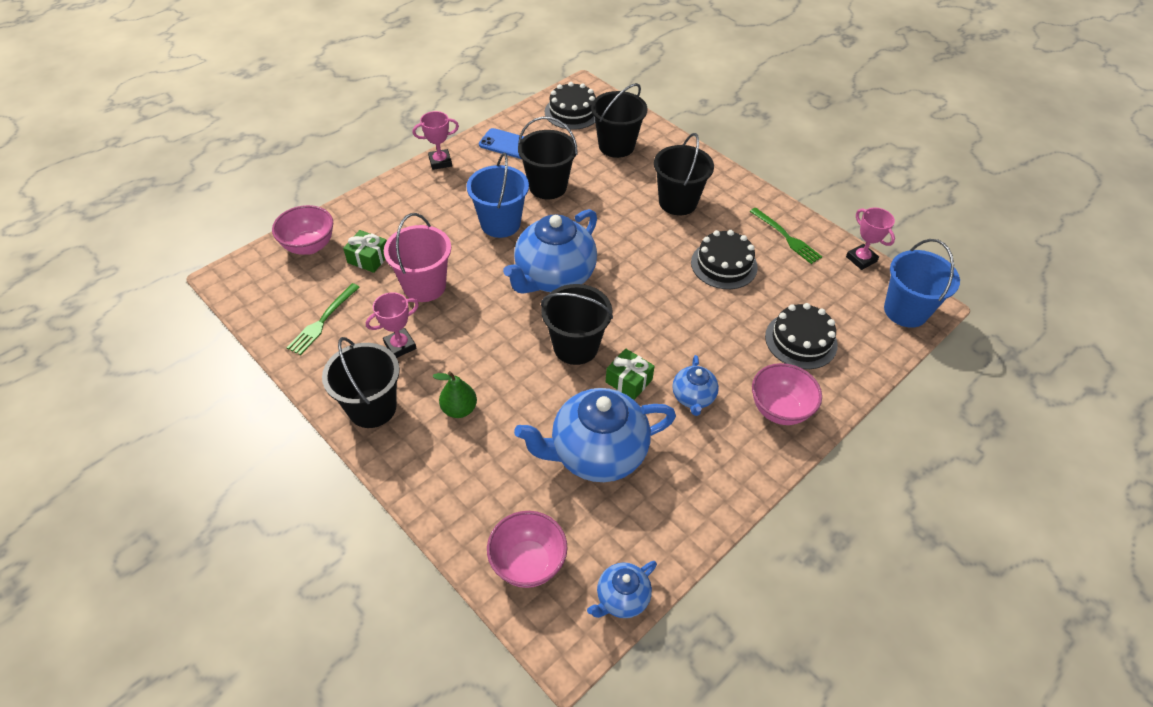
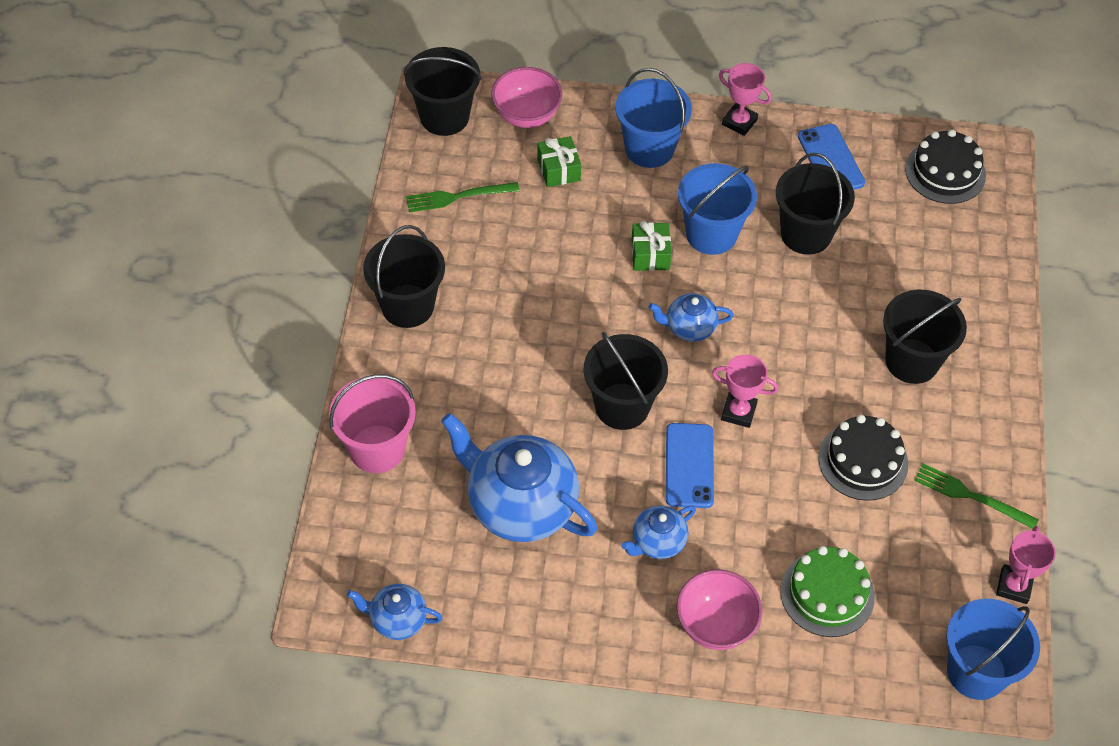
camera: 50 degrees right, 5 degrees up
pink trophy [366,292,419,358] -> pink trophy moved to [712,355,779,428]
pink bucket [384,213,451,302] -> pink bucket moved to [329,374,416,473]
green pear [432,371,477,418] -> none
pink bowl [487,511,568,588] -> none
blue teapot [503,209,597,294] -> blue teapot [648,293,734,342], size x0.50
black bucket [591,83,647,158] -> black bucket moved to [404,47,482,136]
green gift [606,348,655,400] -> green gift moved to [631,221,672,271]
green fork [750,208,822,264] -> green fork turned 105 degrees clockwise [914,464,1039,529]
black cake [765,303,838,369] -> green cake [780,546,875,637]
none -> blue bucket [615,68,692,168]
none -> blue phone [666,423,714,508]

